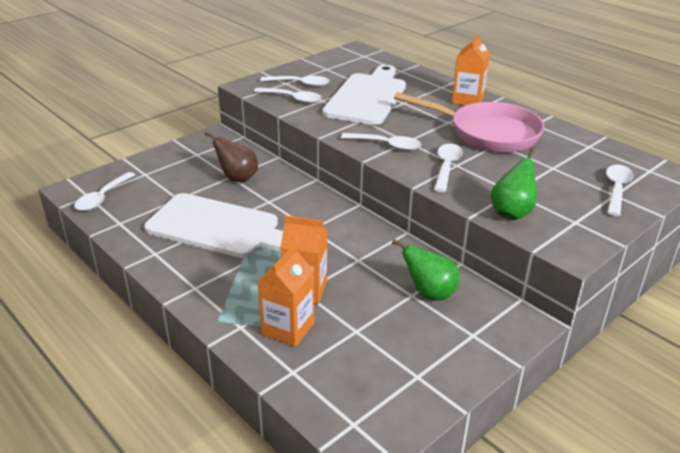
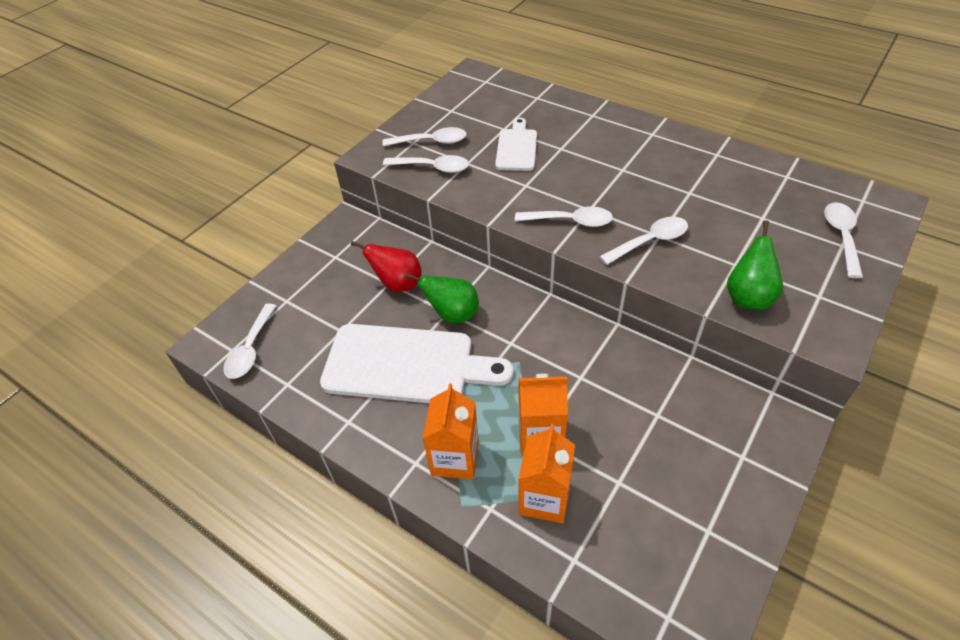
camera: 10 degrees left, 15 degrees up
brown pear [205,131,258,182] -> red pear [351,241,422,292]
white cutting board [322,65,406,125] -> white cutting board [495,118,537,171], size x0.54
green pear [392,239,459,300] -> green pear moved to [406,273,479,323]
pink pan [394,92,544,153] -> none
white spoon [434,144,463,192] -> white spoon turned 60 degrees clockwise [599,217,688,265]
orange carton [452,33,490,106] -> orange carton moved to [423,384,479,479]

